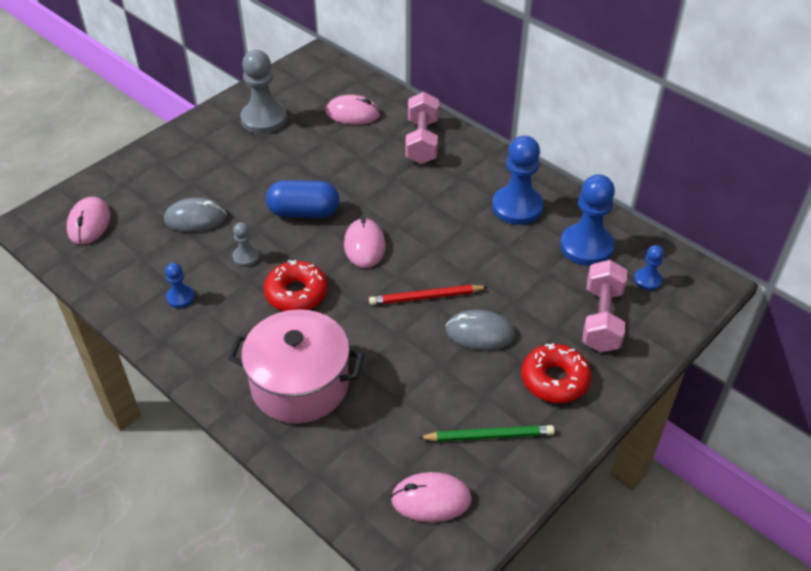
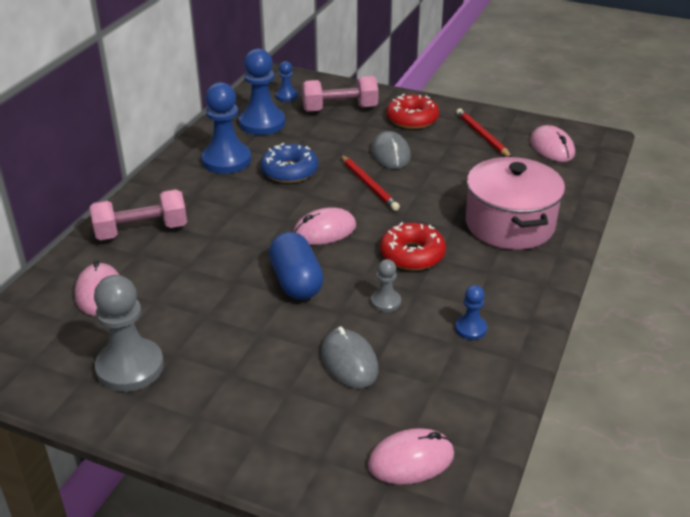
camera: 110 degrees left, 10 degrees down
green pencil [418,425,555,442] -> red pencil [456,108,512,157]
none -> blue donut [260,143,318,183]

